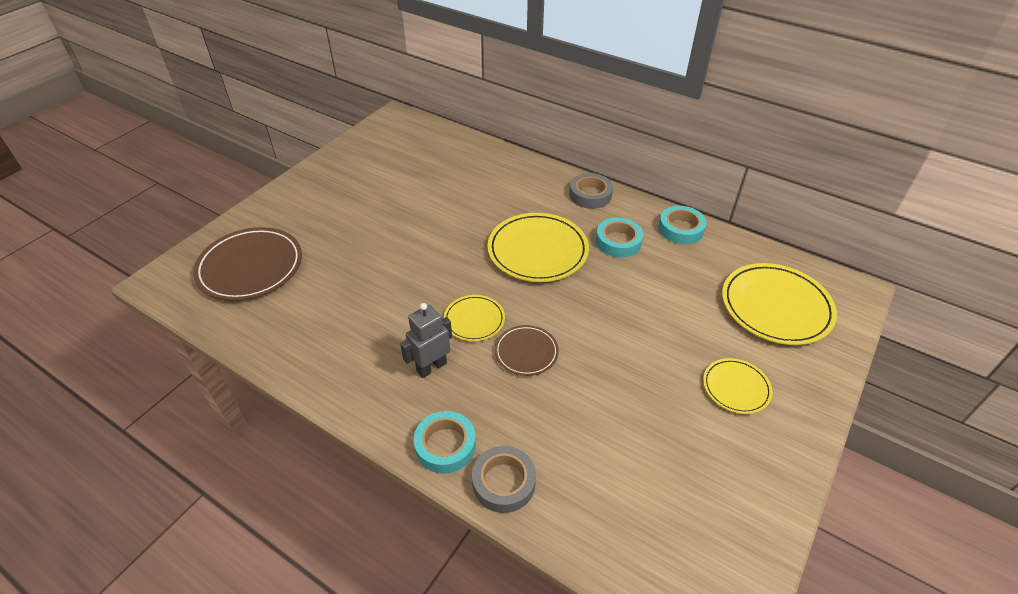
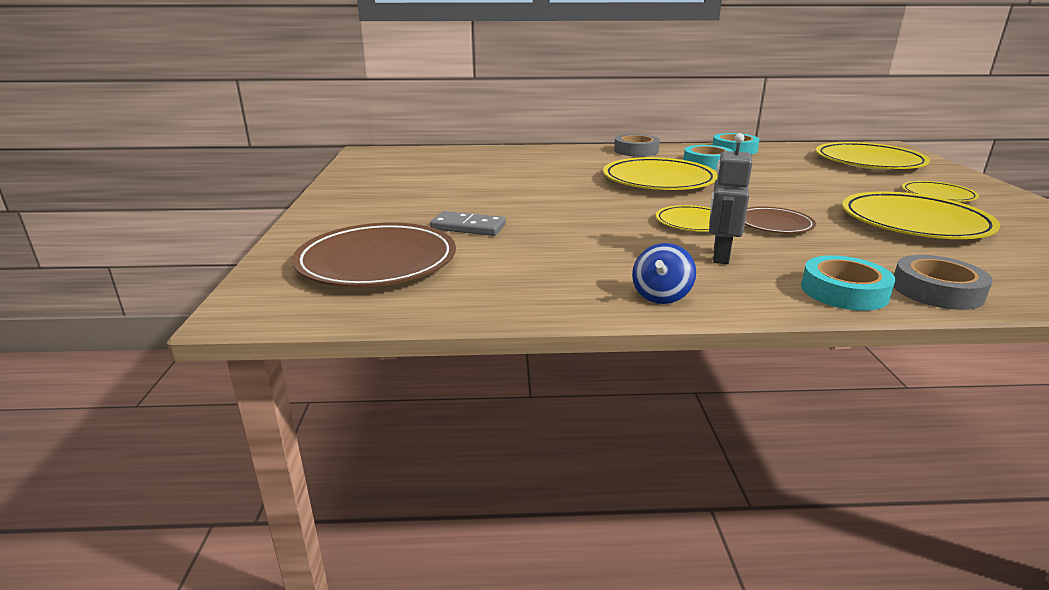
camera: 35 degrees left, 20 degrees down
none -> grey domino [430,211,506,236]
none -> blue spinning top [632,243,696,304]
none -> yellow plate [842,192,1000,239]

